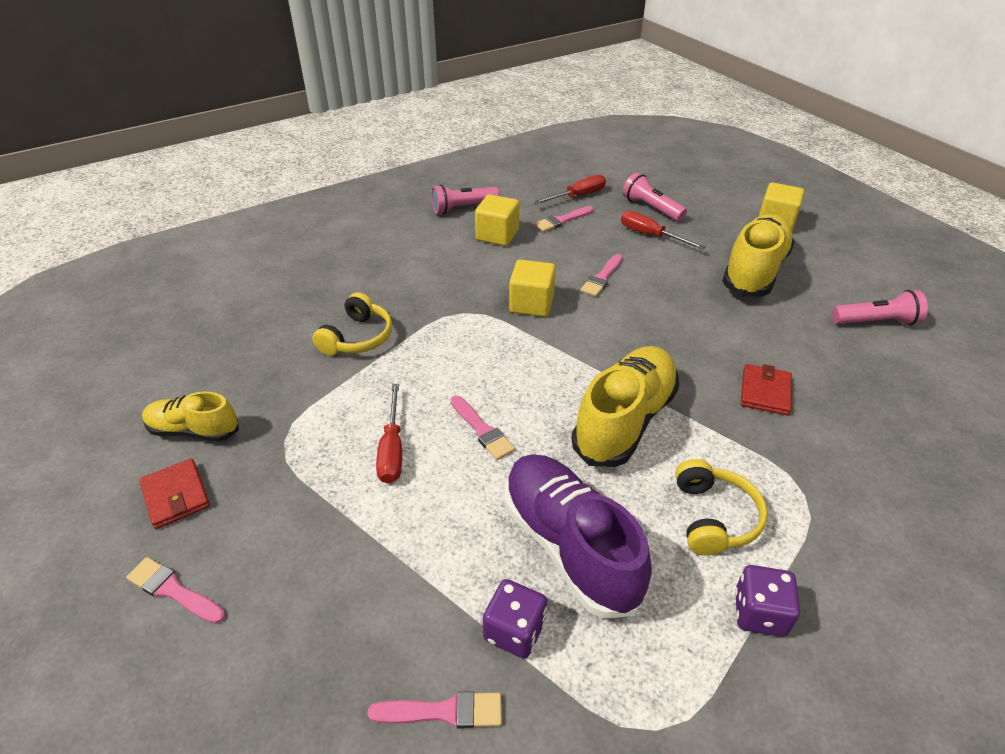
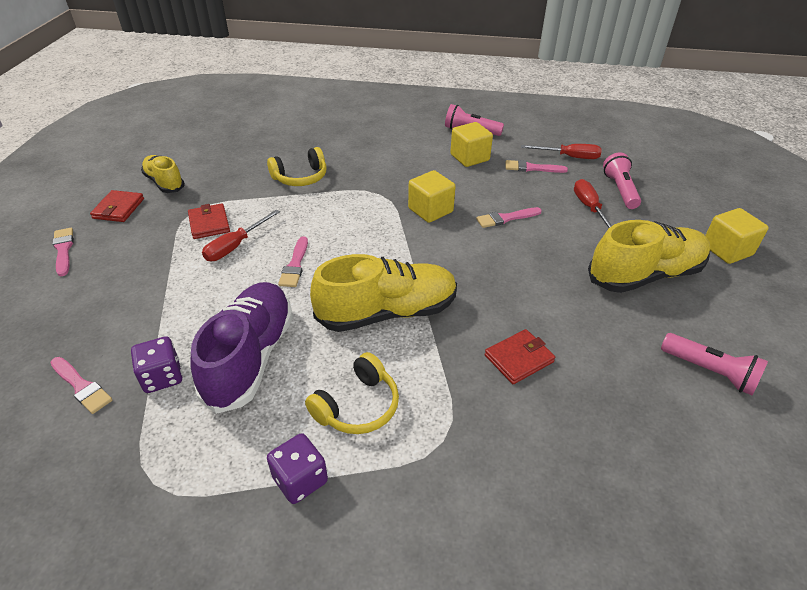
camera: 40 degrees right, 0 degrees up
none -> red wallet [188,203,230,239]

